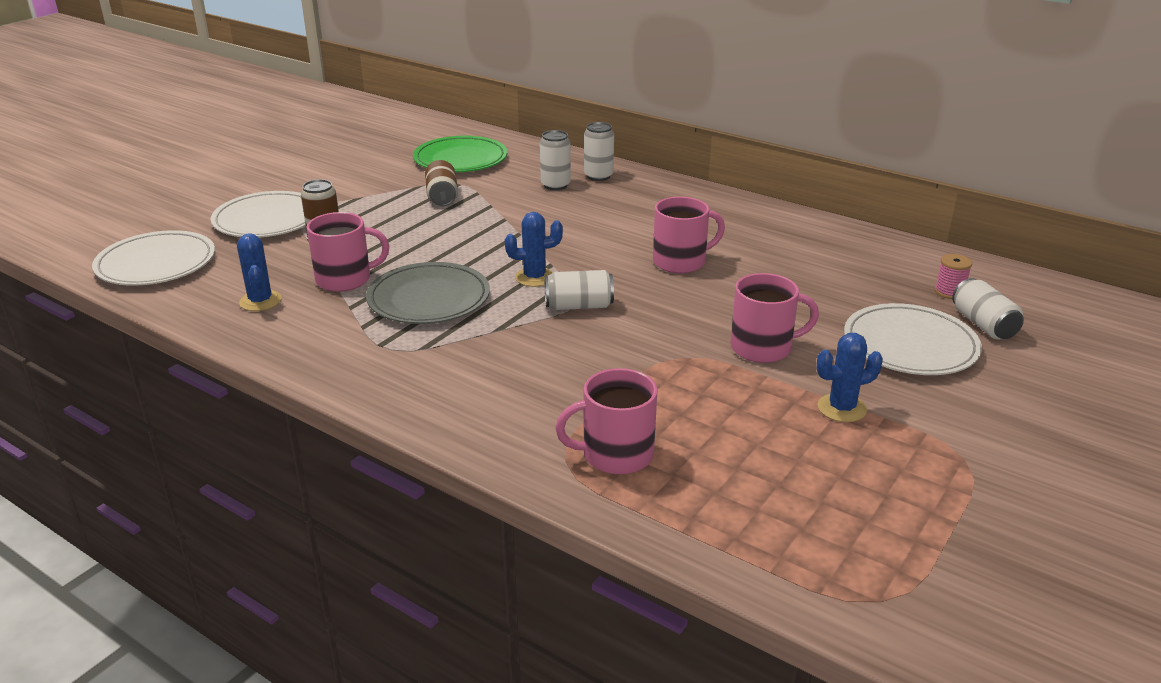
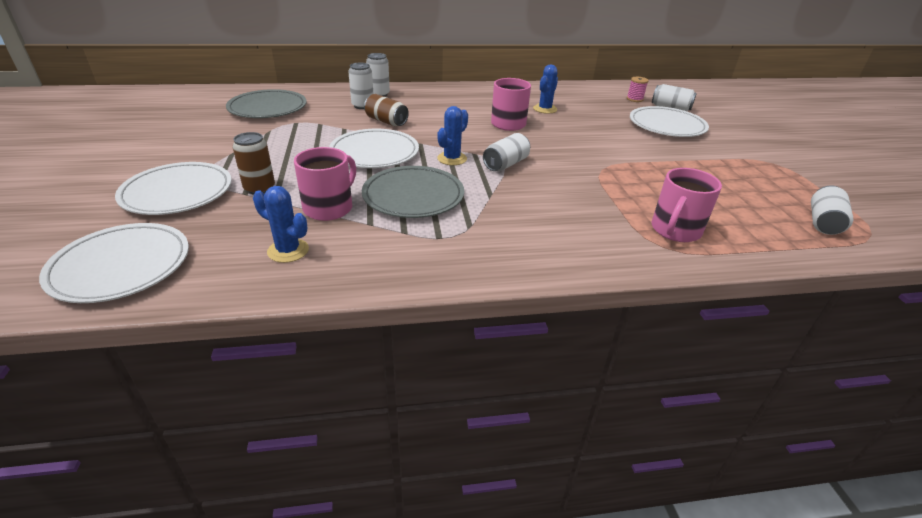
camera: 45 degrees left, 5 degrees up
green plate [413,136,507,172] -> grey plate [226,89,307,118]
brown can [425,160,458,206] -> brown can moved to [364,94,409,126]
pink mug [730,273,819,363] -> none
blue cactus [817,333,883,422] -> blue cactus moved to [533,65,558,114]
none -> white plate [329,129,419,168]
none -> white can [811,186,853,235]

